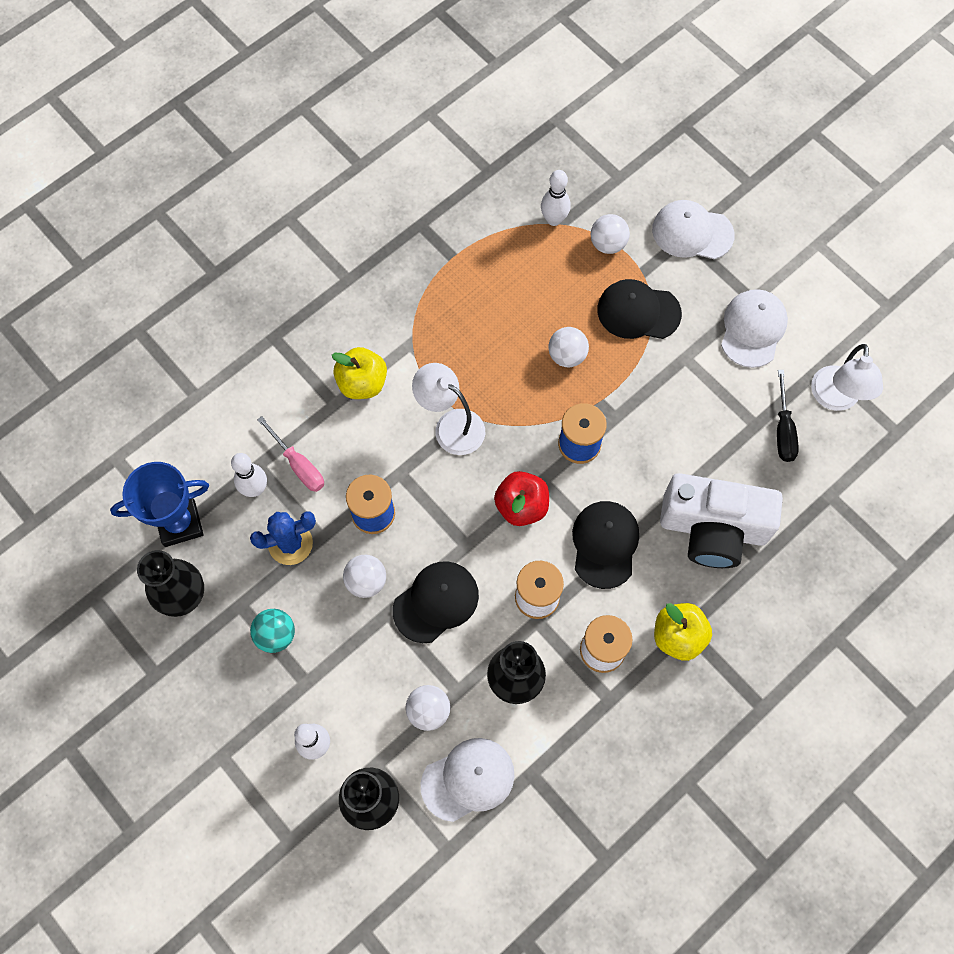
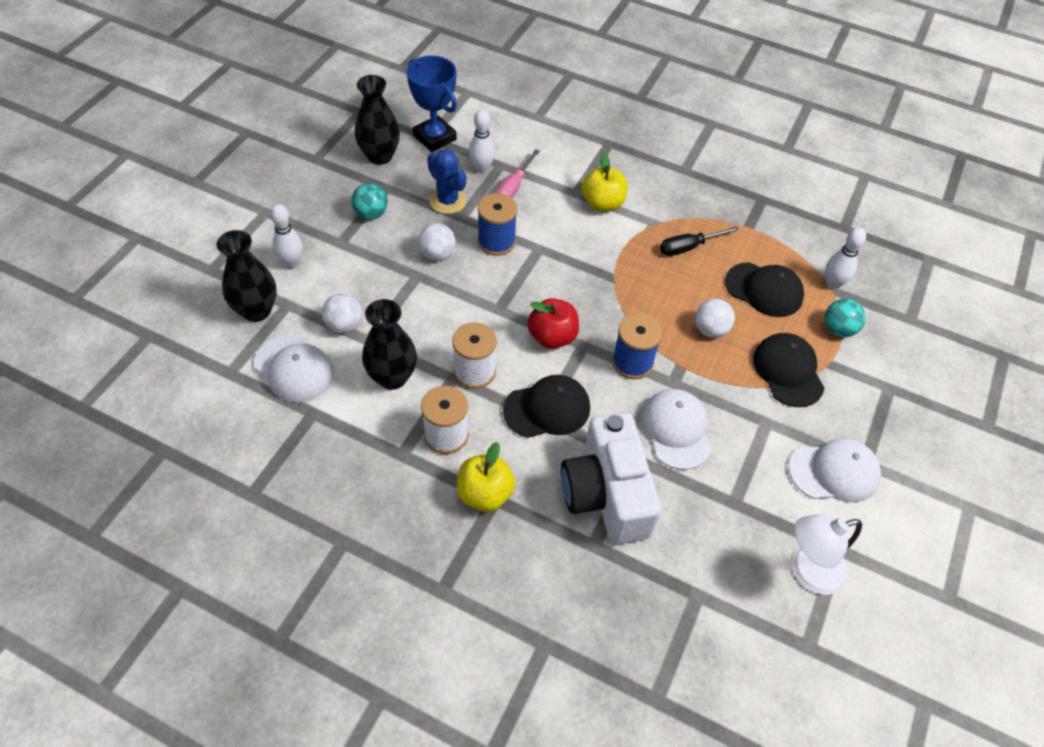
camera: 65 degrees right, 15 degrees down
black cap [393,561,479,643] -> black cap moved to [725,262,804,317]
white lamp [412,363,485,455] -> none
white ball [591,214,630,254] -> turquoise ball [824,299,866,337]
white cap [652,200,735,259] -> white cap moved to [641,389,712,470]
black screwdriver [777,370,799,462] -> black screwdriver moved to [660,226,739,256]

